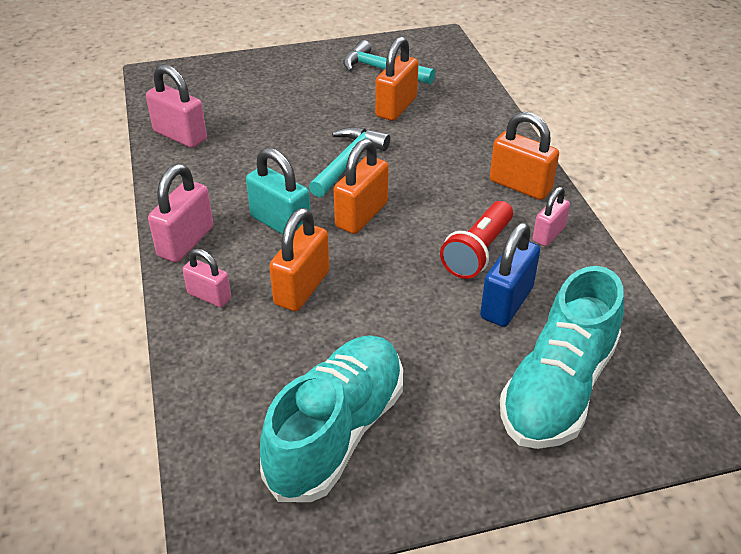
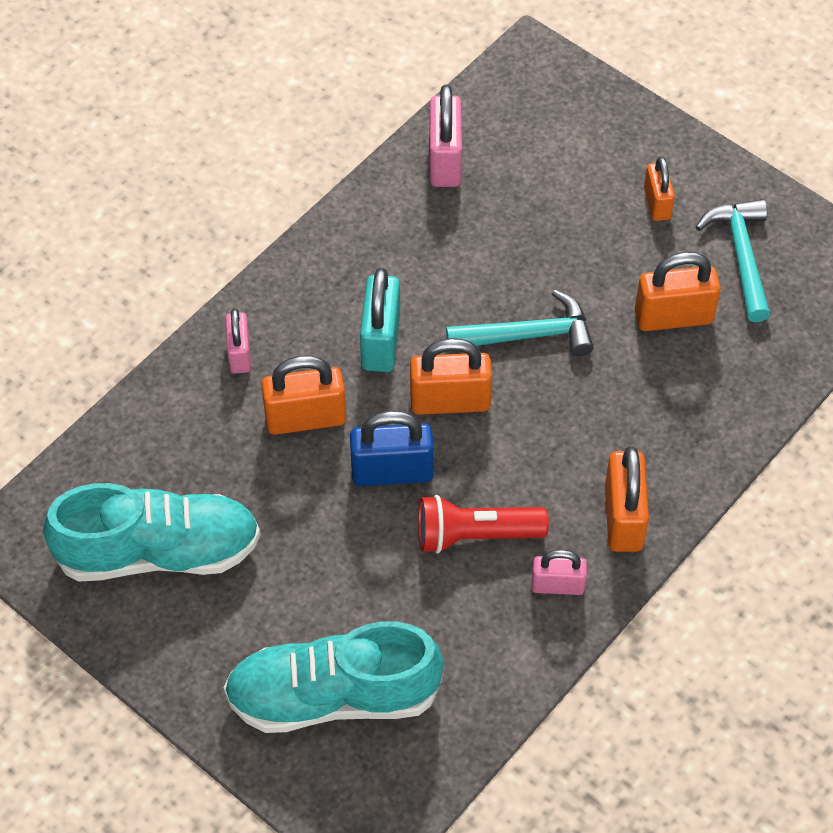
camera: 55 degrees right, 15 degrees up
pink padlock [148,164,213,263] -> none
blue padlock [480,223,540,327] -> blue padlock moved to [350,411,434,486]
none -> orange padlock [644,157,675,221]

